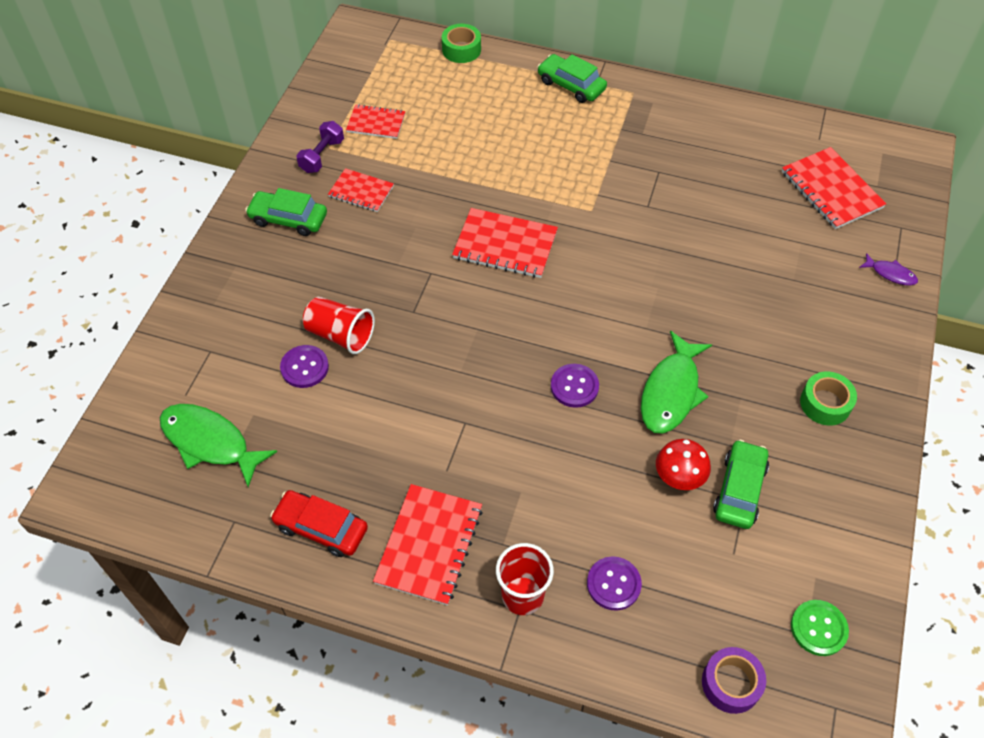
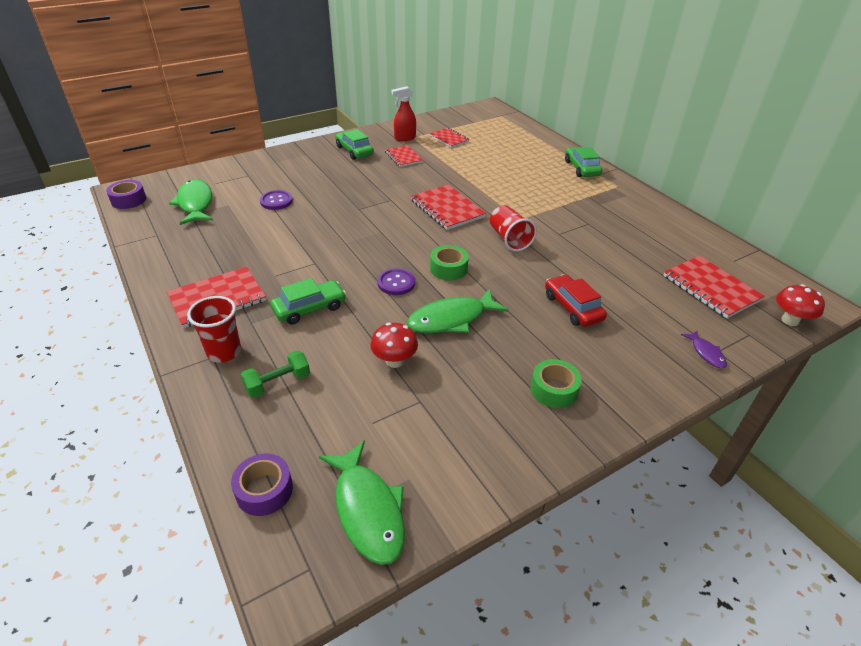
camera: 40 degrees right, 15 degrees down
red car [270,490,368,557] -> red car moved to [545,274,607,327]
purple dumbbell [296,121,344,173] -> red spray bottle [391,86,416,141]
red cup [303,297,375,354] -> red cup moved to [490,205,537,251]
green tape [442,24,481,63] -> green tape moved to [430,245,469,280]
purple button [587,556,642,610] -> green dumbbell [241,351,310,398]
green car [713,440,769,529] -> green car moved to [270,278,346,325]
red notebook [782,147,886,229] -> red notebook turned 45 degrees counterclockwise [663,256,765,318]
green button [791,600,849,656] -> green fish [319,440,405,565]
none -> purple tape [106,180,146,209]
none -> red mushroom [776,284,825,326]

